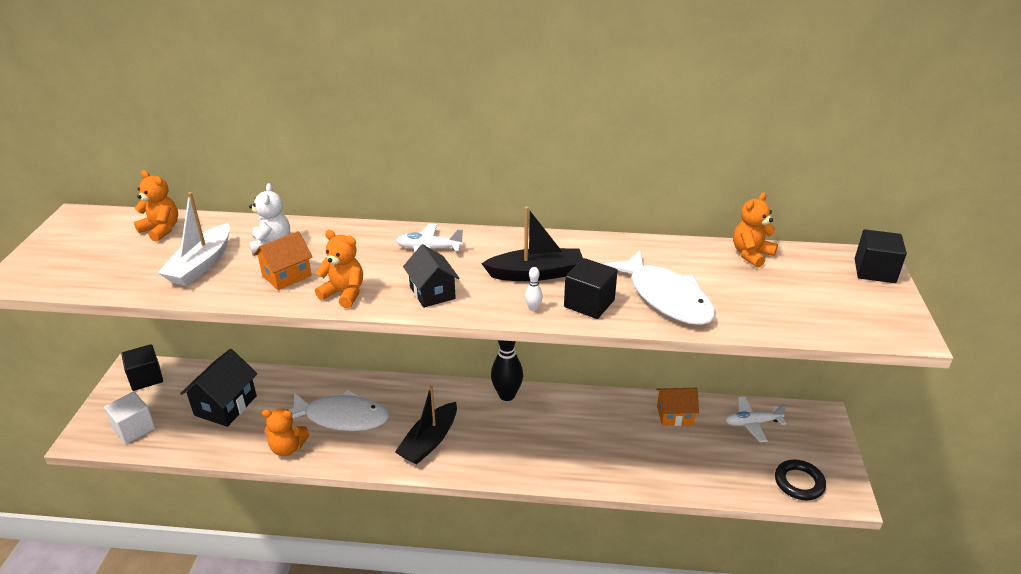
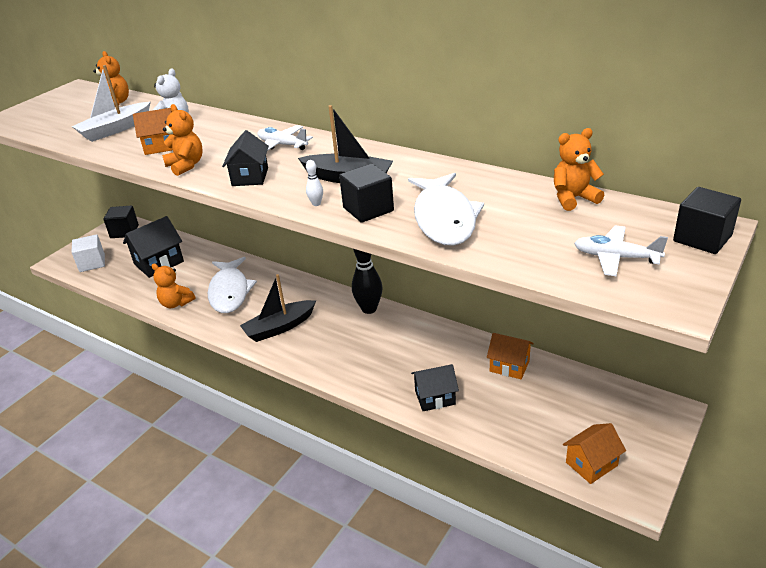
camera: 30 degrees right, 0 degrees up
white fish [289,390,389,431] -> white fish turned 45 degrees clockwise [207,257,257,313]
white plane [725,397,787,442] -> white plane moved to [574,225,668,276]
black ring [775,460,826,500] -> orange house [563,423,626,484]
none -> black house [411,364,459,411]

